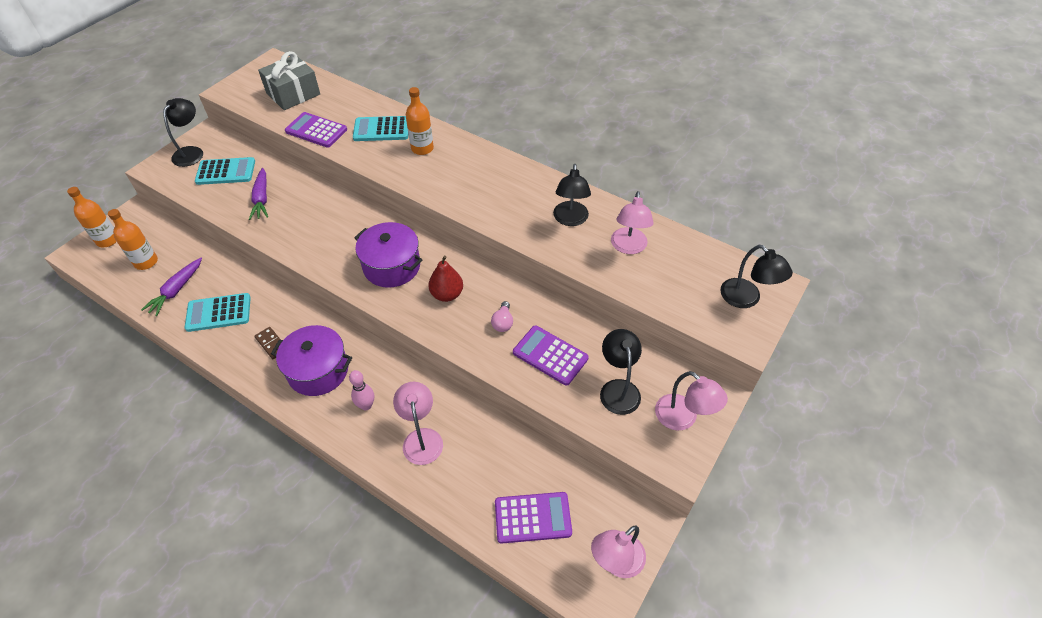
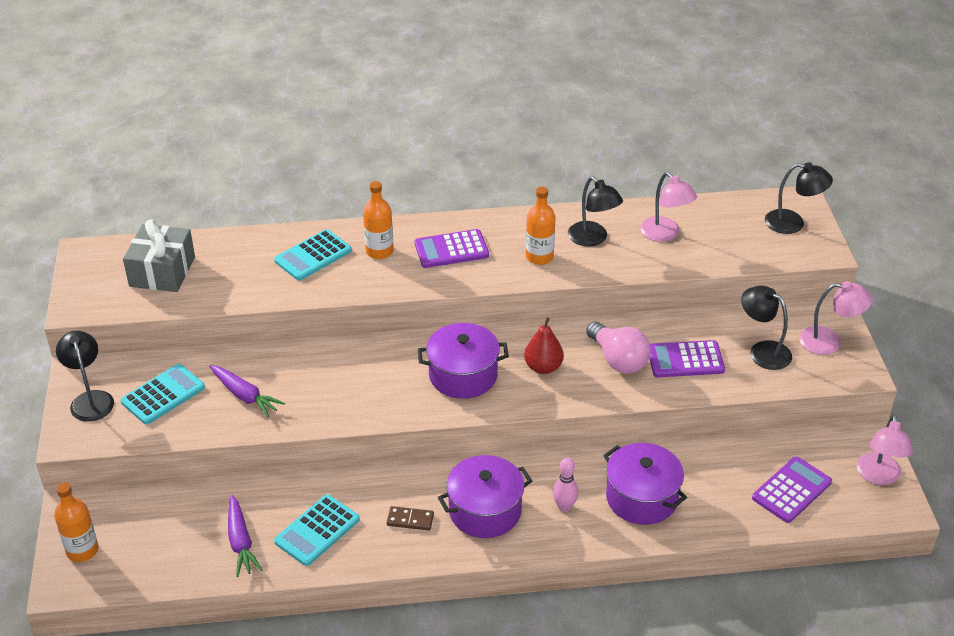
camera: 40 degrees left, 10 degrees down
orange bottle [108,209,158,270] -> orange bottle moved to [526,187,556,265]
purple calculator [285,112,347,148] -> purple calculator moved to [415,229,489,268]
pink lamp [393,382,443,465] -> purple pot [603,443,687,525]
pink light bulb [491,301,513,332] -> pink light bulb [586,321,651,374], size x1.90

